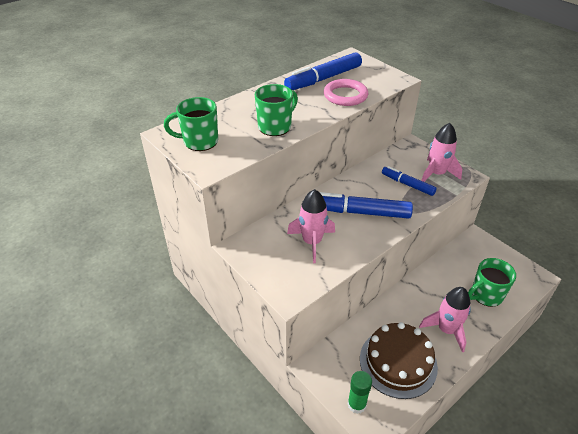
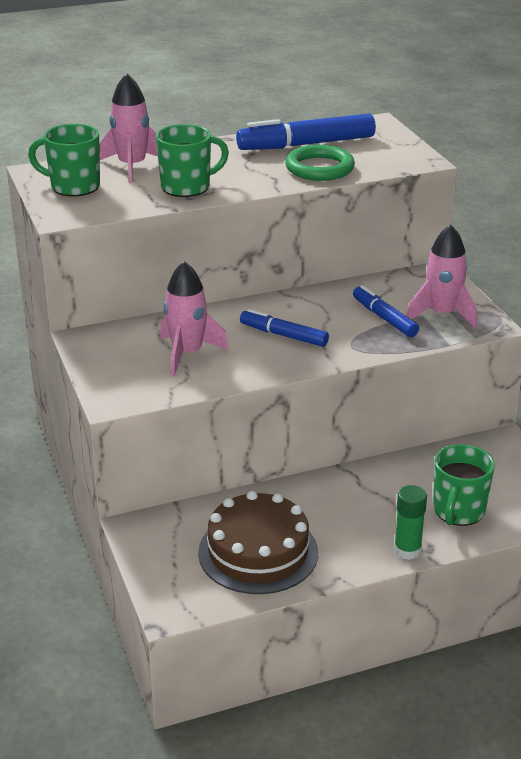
camera: 20 degrees right, 10 degrees down
blue marker [320,192,413,219] -> blue marker [240,309,329,347], size x0.61
pink ring [324,79,369,106] -> green ring [285,145,355,181]
green glue stick [348,371,372,414] -> green glue stick moved to [394,485,427,560]
pink rocket [419,287,471,353] -> pink rocket moved to [100,73,158,183]
green mug [468,258,516,307] -> green mug turned 60 degrees counterclockwise [433,444,495,526]

